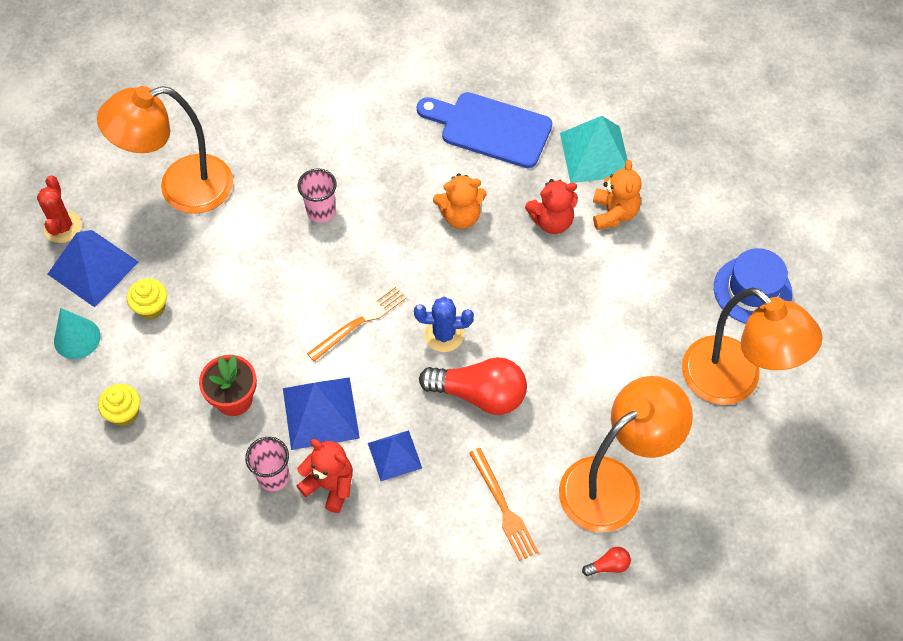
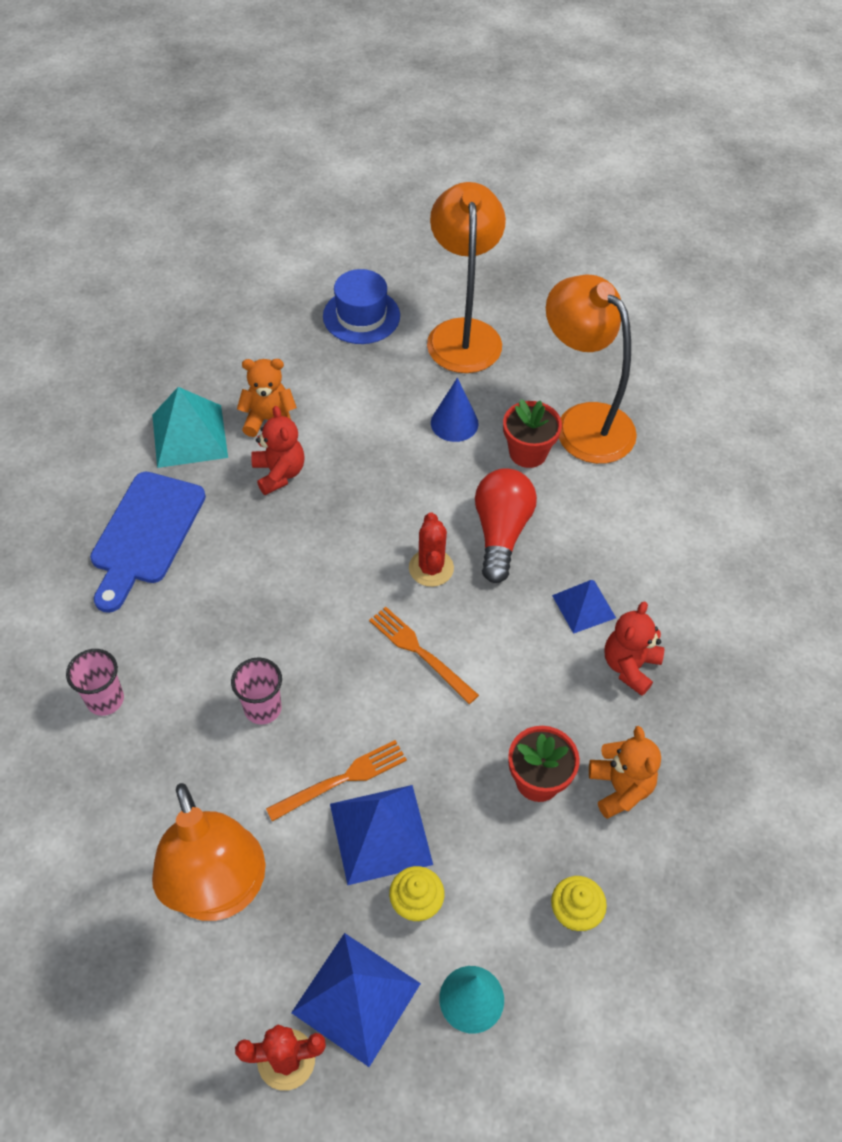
camera: 95 degrees left, 5 degrees down
pink cup [245,437,290,491] -> pink cup moved to [66,649,124,716]
blue pyramid [283,377,360,450] -> blue pyramid moved to [330,785,433,885]
blue cactus [414,297,474,352] -> red cactus [409,512,454,587]
orange teddy bear [433,174,487,229] -> orange teddy bear moved to [589,726,661,819]
orange fork [469,448,539,561] -> orange fork moved to [266,740,407,822]
red light bulb [582,547,631,576] -> none
orange lamp [682,287,822,405] -> orange lamp turned 45 degrees counterclockwise [427,182,506,373]
none -> blue cone [431,378,479,442]
none -> red flower pot [503,399,562,468]

